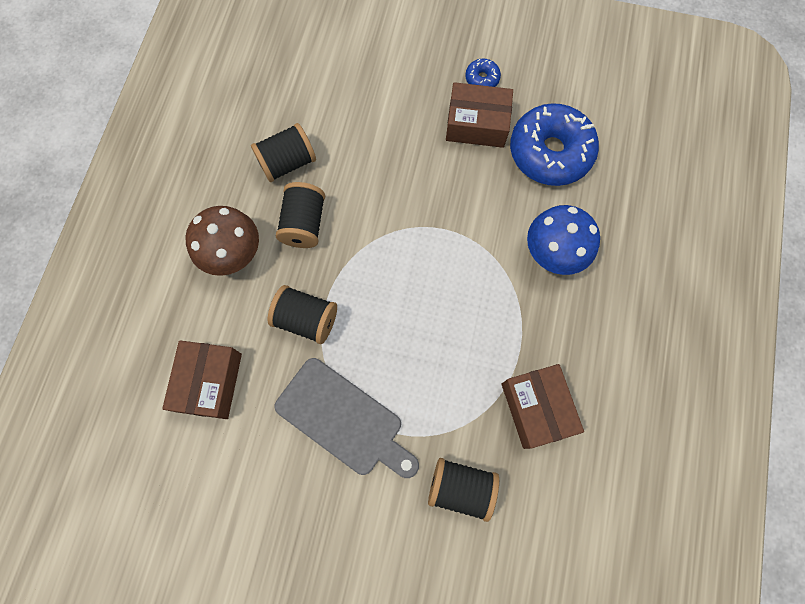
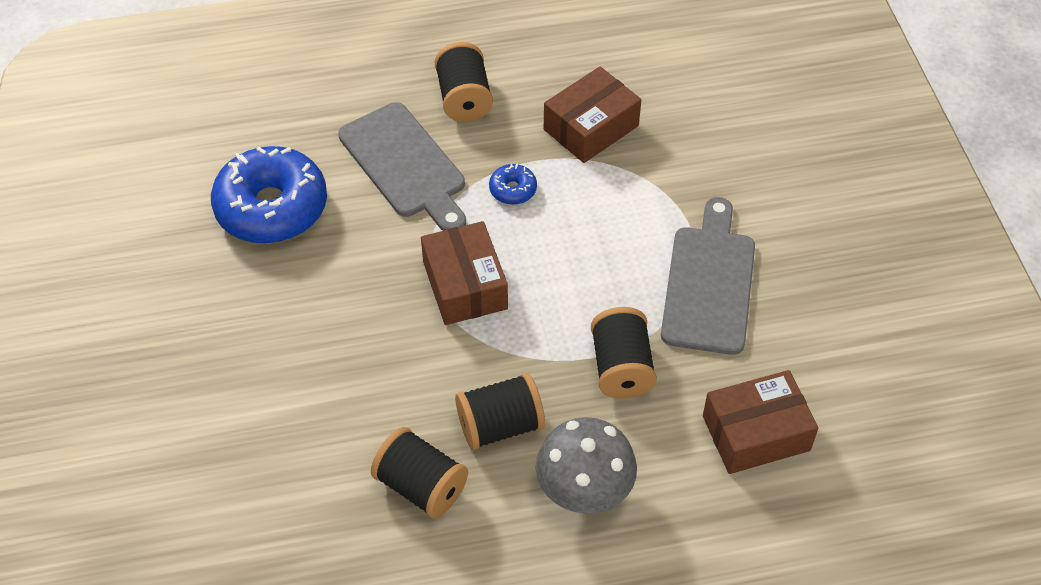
camera: 115 degrees left, 20 degrees down
brown mushroom [185,206,259,276] -> grey mushroom [536,417,637,514]
black spool [428,458,499,522] -> black spool moved to [434,42,493,122]
brown box [446,82,513,148] -> brown box moved to [421,221,508,325]
blue donut [465,59,501,87] -> blue donut moved to [489,163,537,205]
blue mushroom [527,205,600,275] -> grey cutting board [338,102,466,231]

